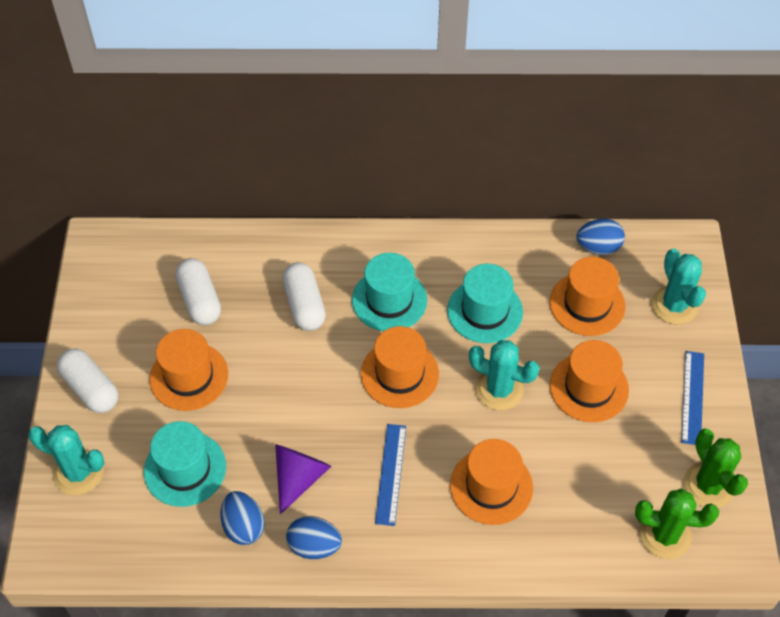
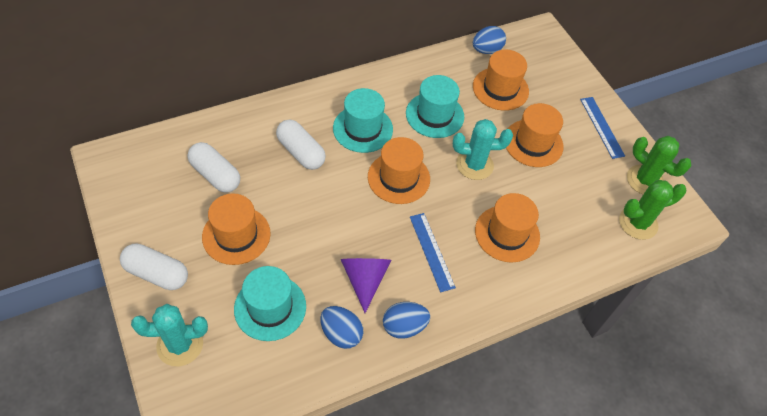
camera: 30 degrees left, 0 degrees up
turquoise cactus [652,249,706,325] -> none

